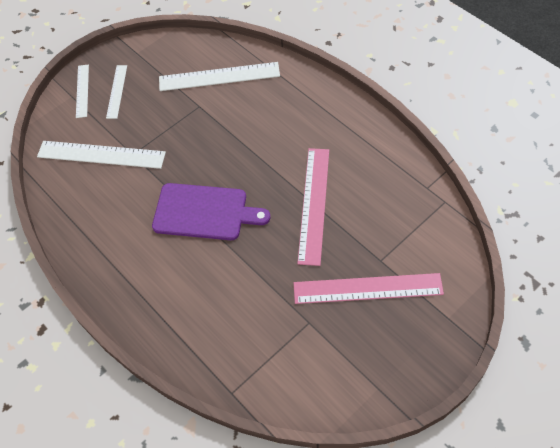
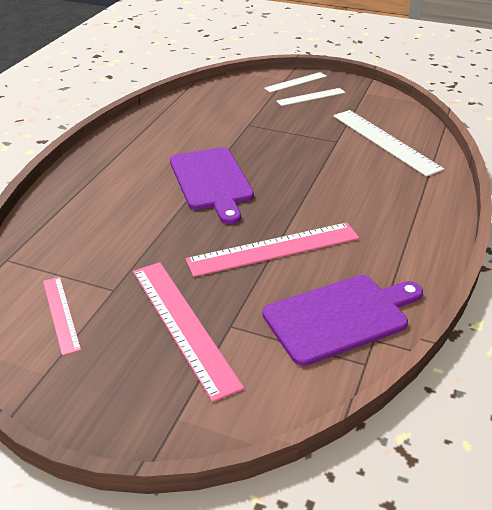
camera: 60 degrees right, 20 degrees down
white ruler [37,141,166,169] -> none
none -> pink ruler [43,277,81,356]
none -> purple cutting board [262,275,423,366]

